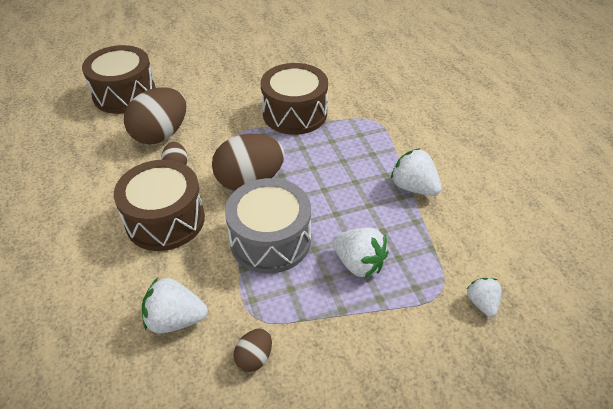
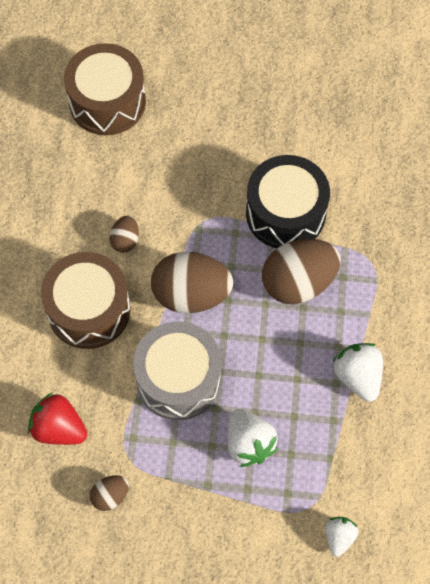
camera: 25 degrees right, 20 degrees up
brown egg [124,88,186,144] -> brown egg moved to [262,239,341,304]
white strawberry [142,277,208,334] -> red strawberry [28,392,87,445]
brown drum [260,63,328,135] -> black drum [246,155,330,248]

